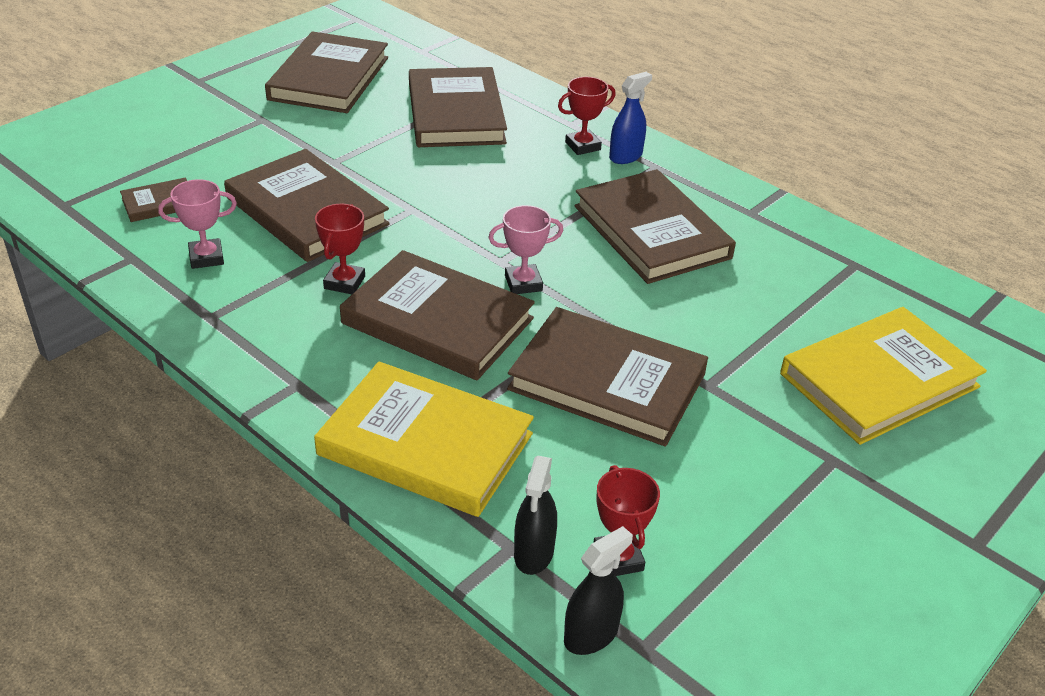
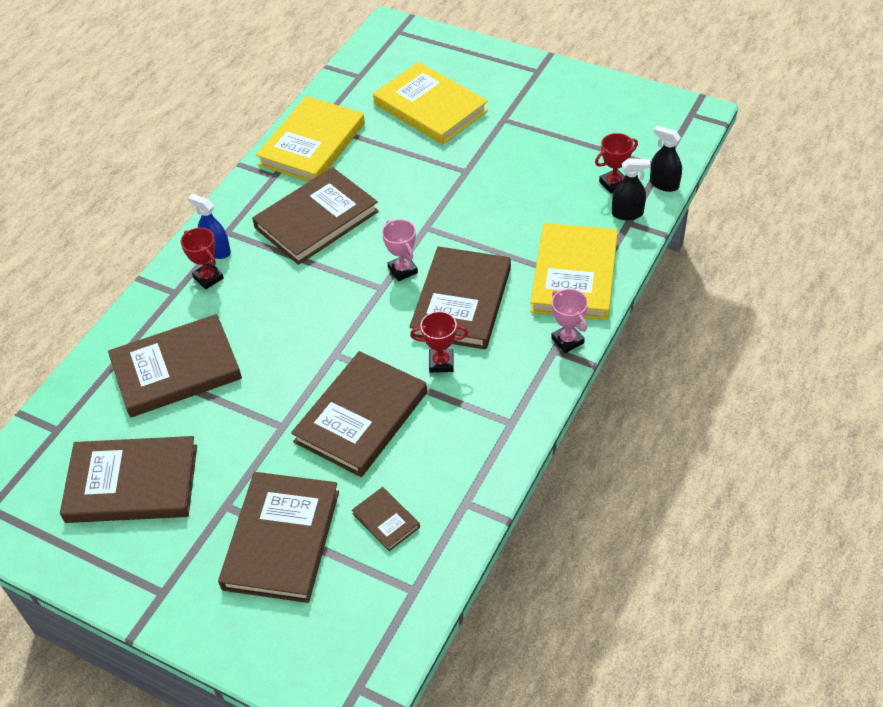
camera: 100 degrees left, 10 degrees up
pink trophy [158,179,237,269] -> pink trophy moved to [551,289,588,353]
brown book [507,307,708,447] -> brown book moved to [218,472,339,603]
none -> yellow book [256,96,365,182]

